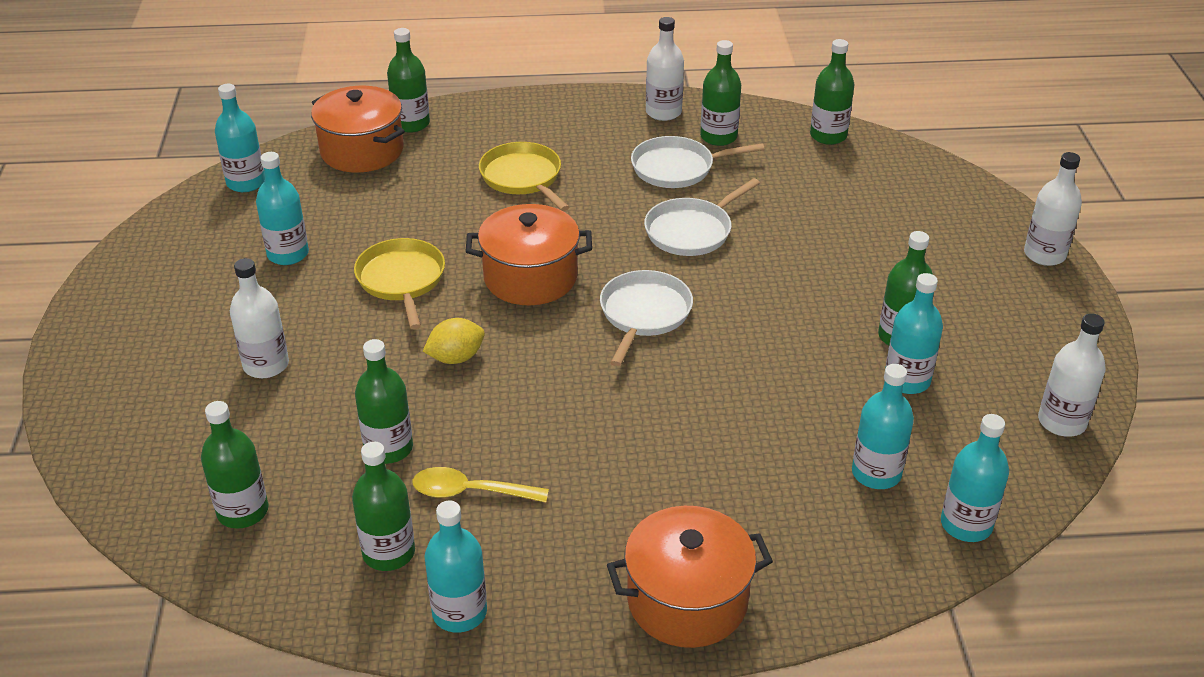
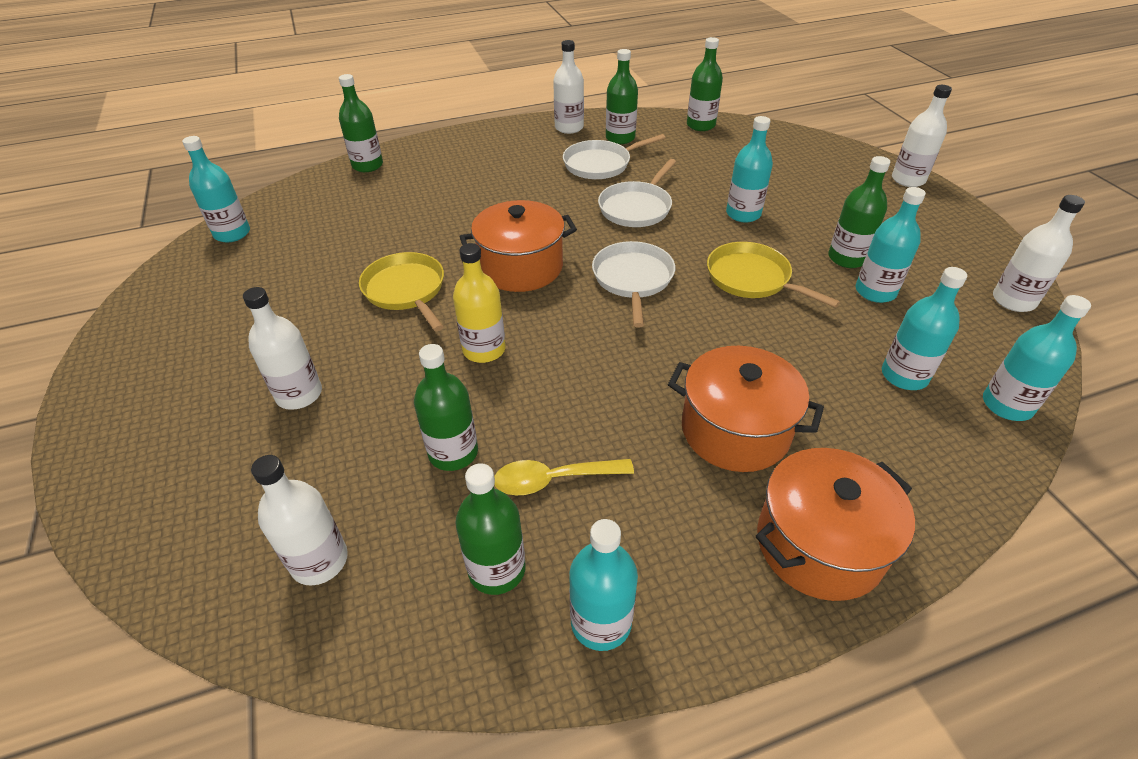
camera: 15 degrees left, 5 degrees up
green bottle [201,401,268,529] -> white bottle [251,455,348,586]
turquoise bottle [256,152,309,265] -> turquoise bottle moved to [726,116,773,223]
orange pot [311,86,405,173] -> orange pot moved to [668,346,824,472]
yellow lemon [423,318,485,364] -> yellow bottle [453,243,506,363]
yellow pan [479,142,569,211] -> yellow pan moved to [707,242,840,308]

